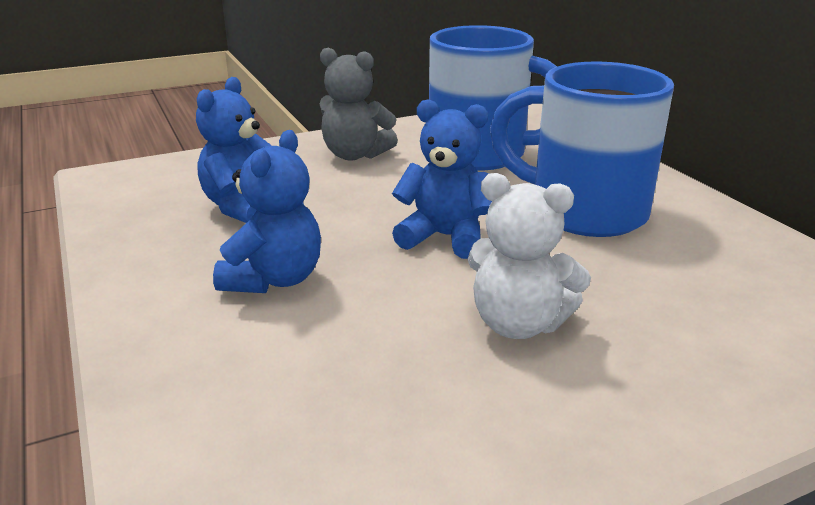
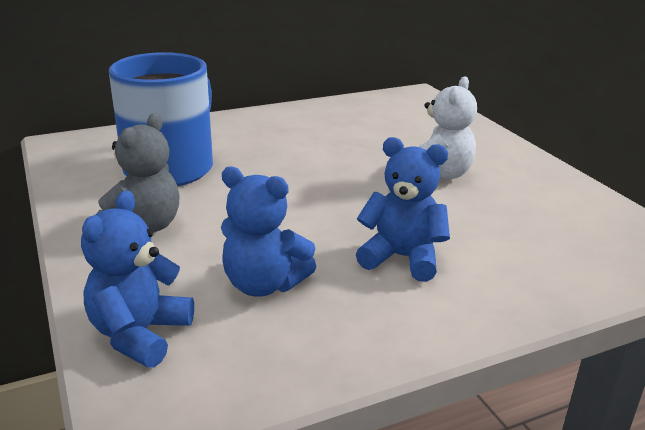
camera: 90 degrees left, 0 degrees up
blue teddy bear [392,99,492,259] -> blue teddy bear moved to [81,190,194,367]
blue mug [490,61,674,237] -> none

